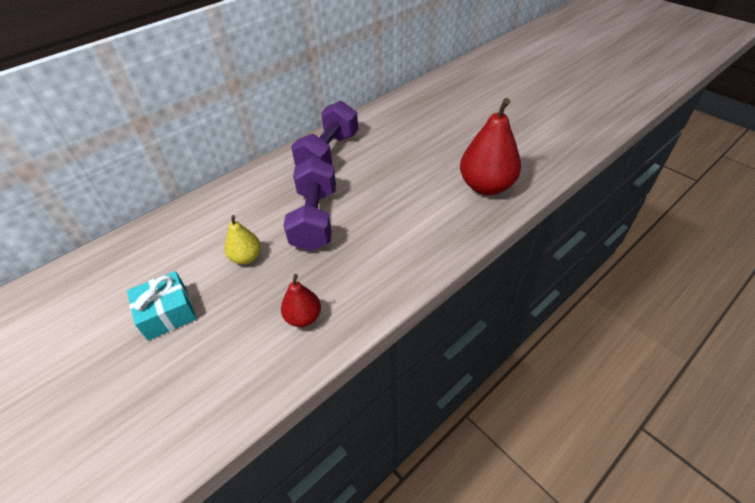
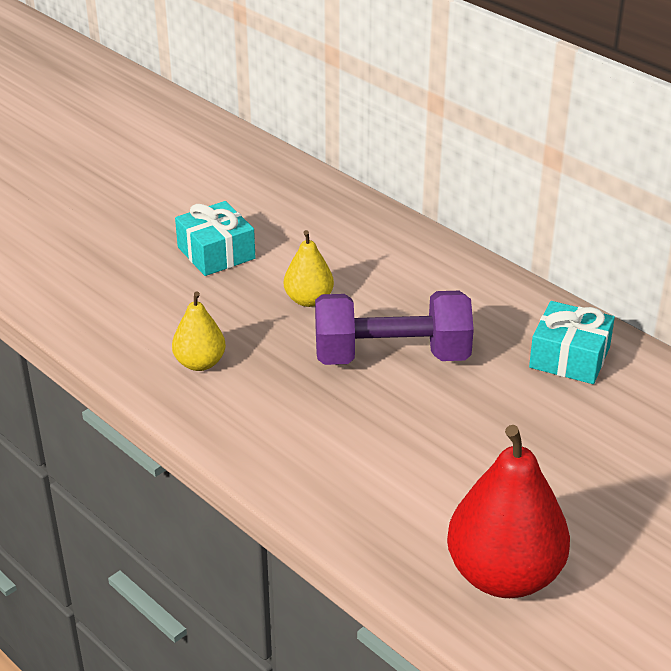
camera: 85 degrees right, 10 degrees down
red pear [281,274,321,327] -> yellow pear [172,292,226,371]
purple dumbbell [291,101,358,166] -> turquoise gift [529,301,615,384]

